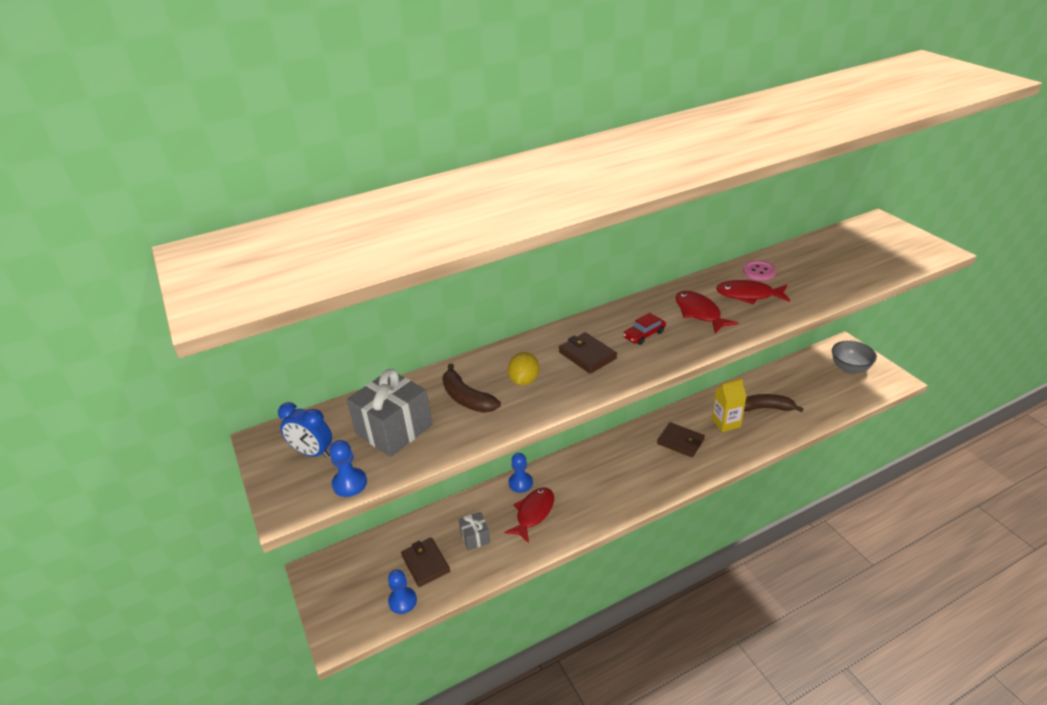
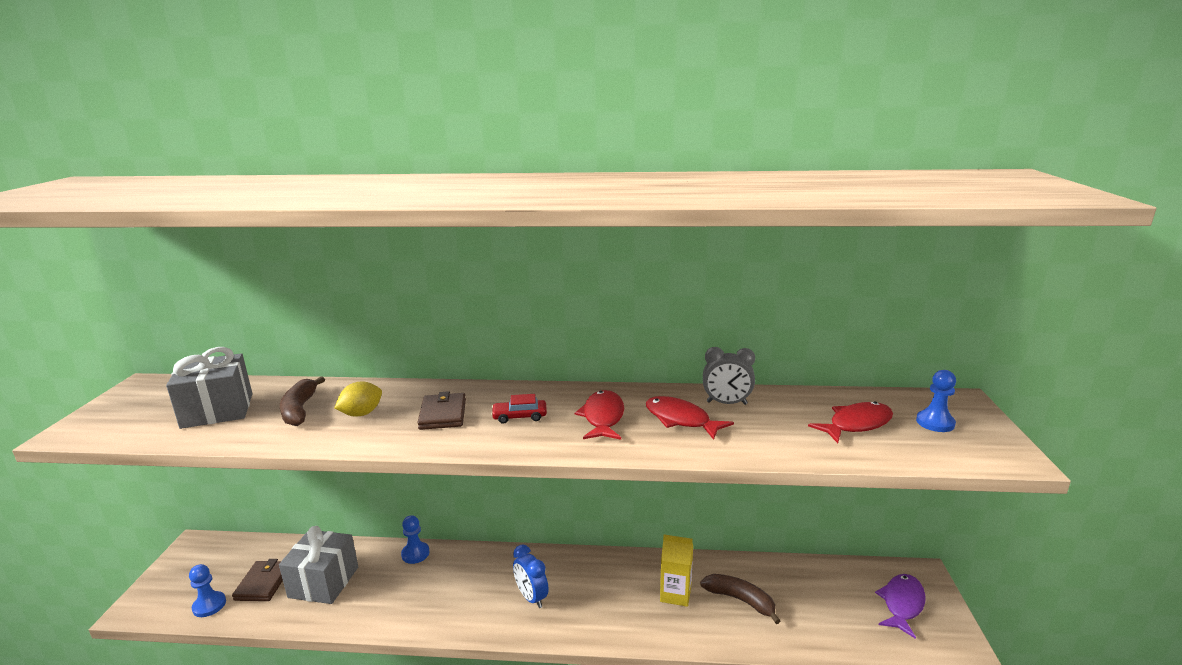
camera: 30 degrees right, 15 degrees down
blue clock [278,402,332,458] -> blue clock moved to [513,544,549,608]
blue pawn [329,440,367,497] -> blue pawn moved to [916,370,956,432]
grey gift [458,512,490,551] -> grey gift [279,526,358,604], size x1.86
red fish [504,487,554,543] -> red fish moved to [808,401,893,443]
brown wallet [657,422,705,457] -> none
pink button [743,261,776,281] -> grey clock [703,347,755,405]
grey bowl [832,340,877,374] -> purple fish [875,574,926,639]

